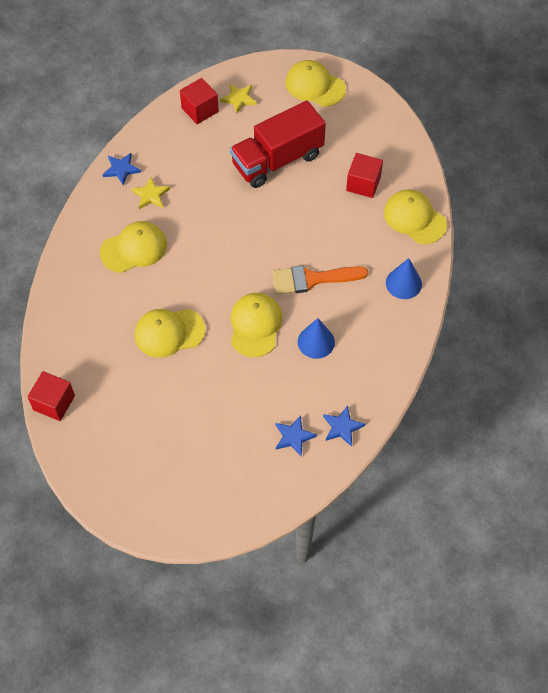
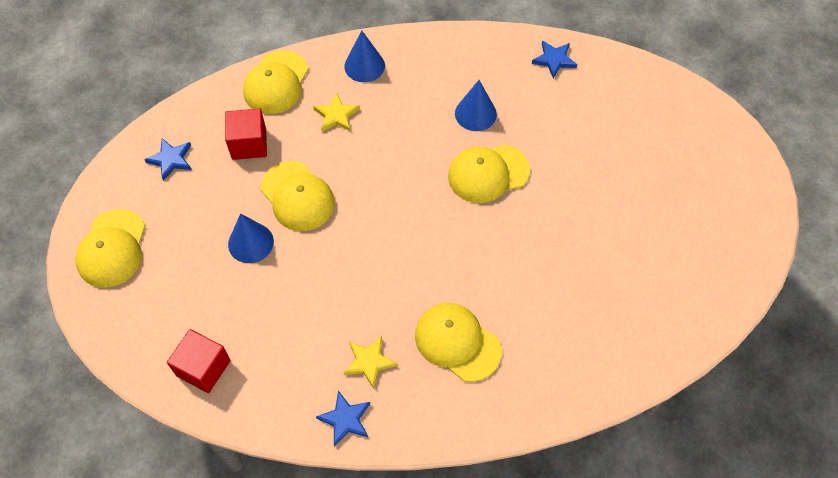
camera: 115 degrees left, 0 degrees up
red cube [27,371,75,421] -> none
yellow cap [135,309,205,358] -> yellow cap moved to [261,161,335,231]
yellow star [220,83,257,113] -> yellow star moved to [313,93,360,132]
red truck [230,100,326,188] -> blue cone [228,213,274,263]
orange brush [272,265,368,295] -> none
blue star [275,415,317,457] -> blue star moved to [144,138,192,181]

